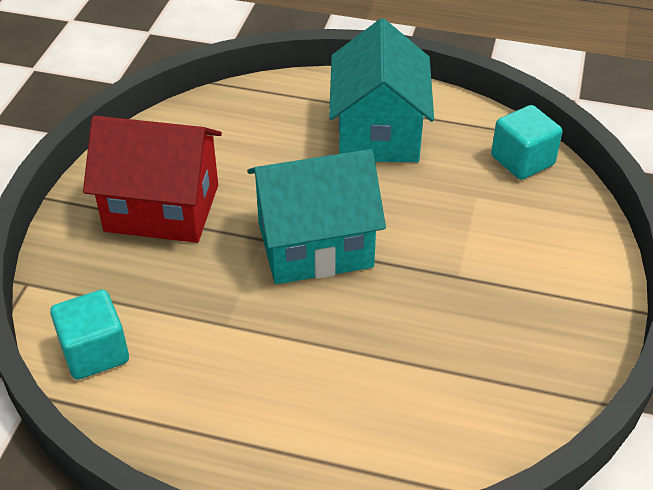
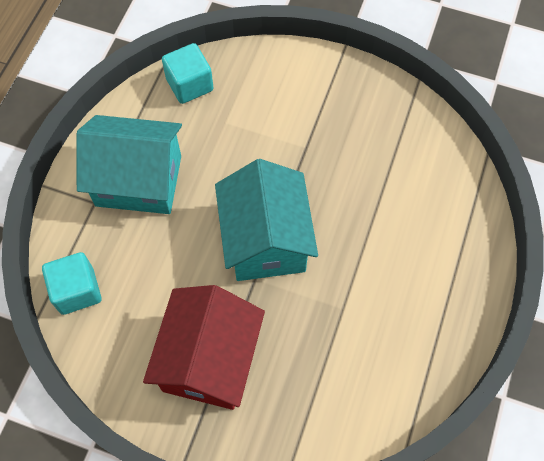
camera: 85 degrees left, 20 degrees up
turquoise cube [50,289,129,380] -> turquoise cube moved to [42,252,101,315]

